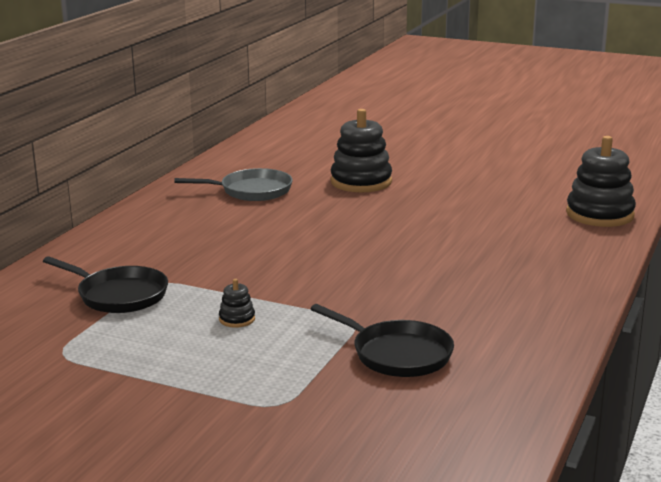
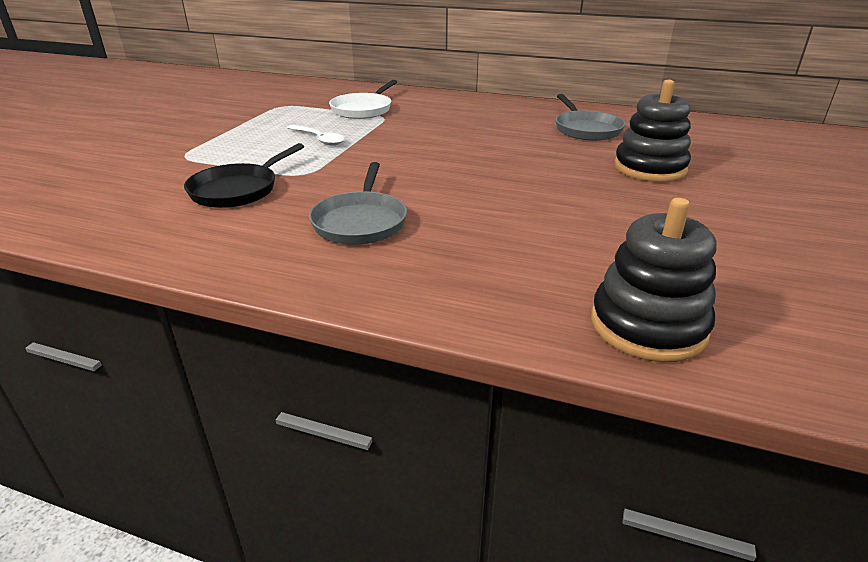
camera: 85 degrees right, 10 degrees up
black pan [43,256,168,313] -> white pan [329,80,397,119]
black stacking toy [219,279,255,328] -> white spoon [286,125,345,146]
none -> grey pan [309,162,407,245]

